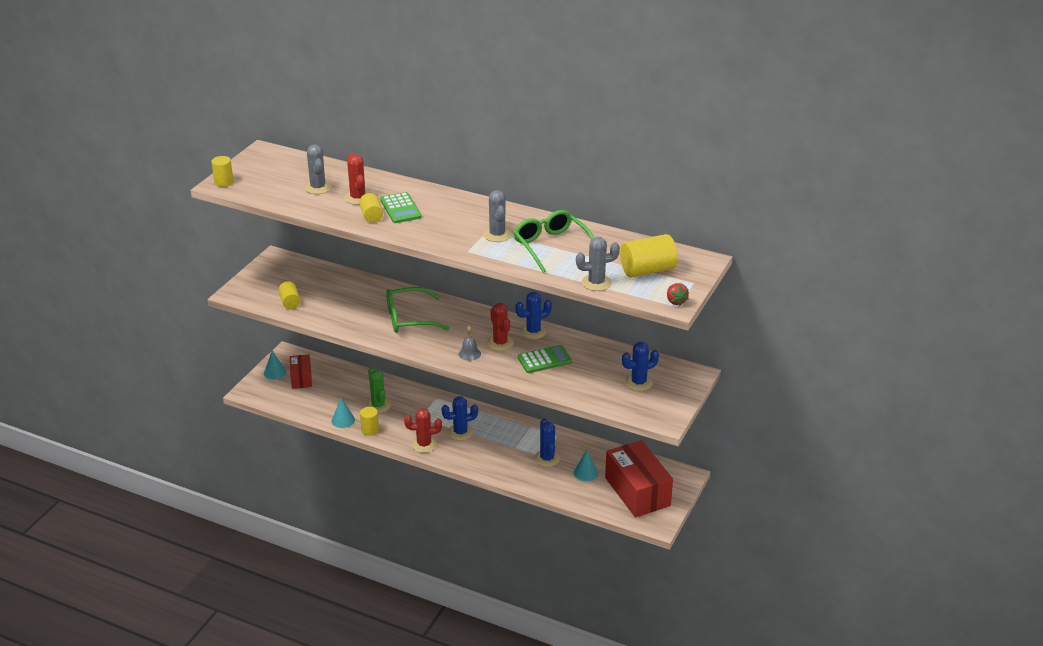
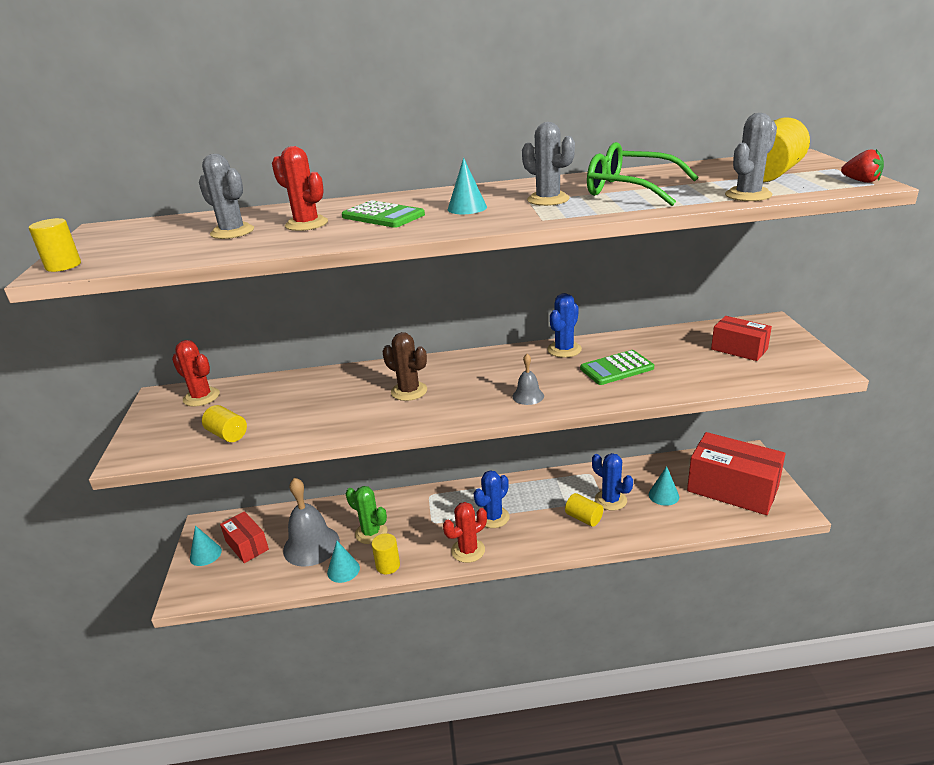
camera: 30 degrees left, 5 degrees down
yellow cylinder [359,193,383,223] -> yellow cylinder moved to [565,493,603,527]
green glasses [386,287,450,333] -> brown cactus [383,332,427,401]
red cactus [487,303,514,351] -> red cactus moved to [172,340,220,407]
green calculator [518,345,572,373] -> green calculator turned 150 degrees counterclockwise [580,350,654,385]
blue cactus [622,342,659,391] -> red box [711,316,772,361]
none -> grey bell [283,477,340,567]
none -> turquoise cone [448,158,487,214]

